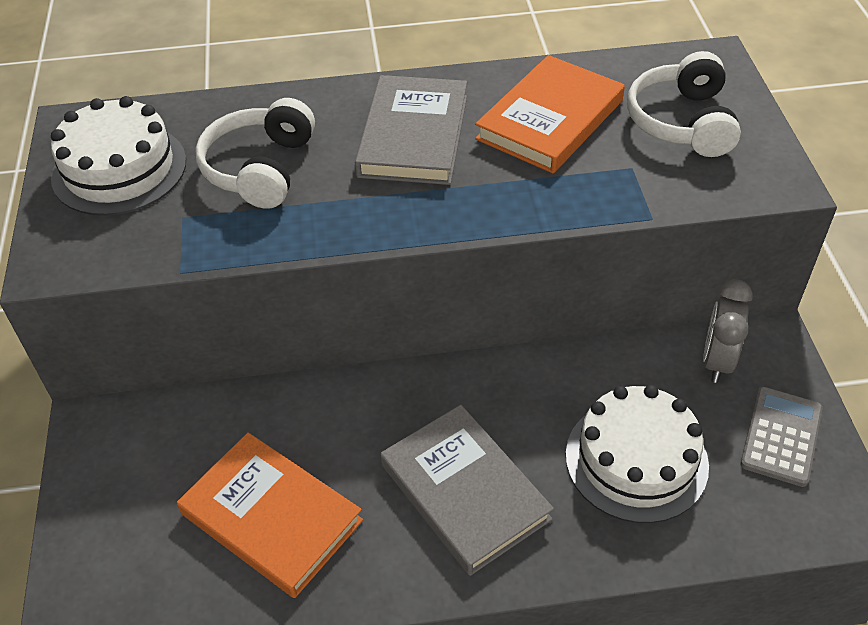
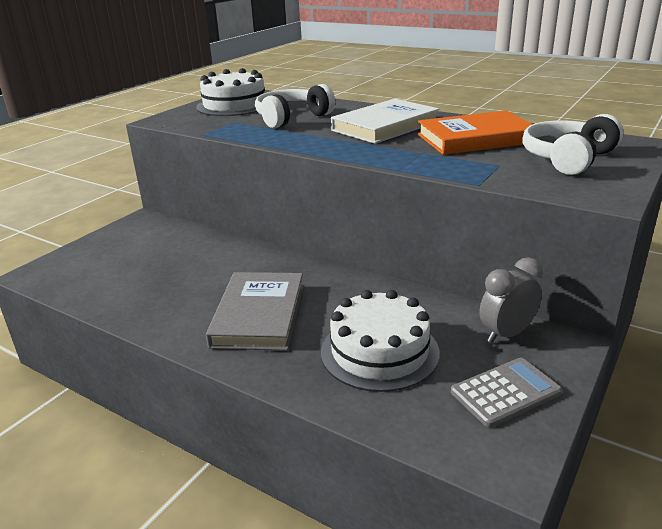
camera: 40 degrees right, 20 degrees down
orange book [177,432,363,598] -> none
grey book [355,75,467,185] -> white book [331,99,440,144]

